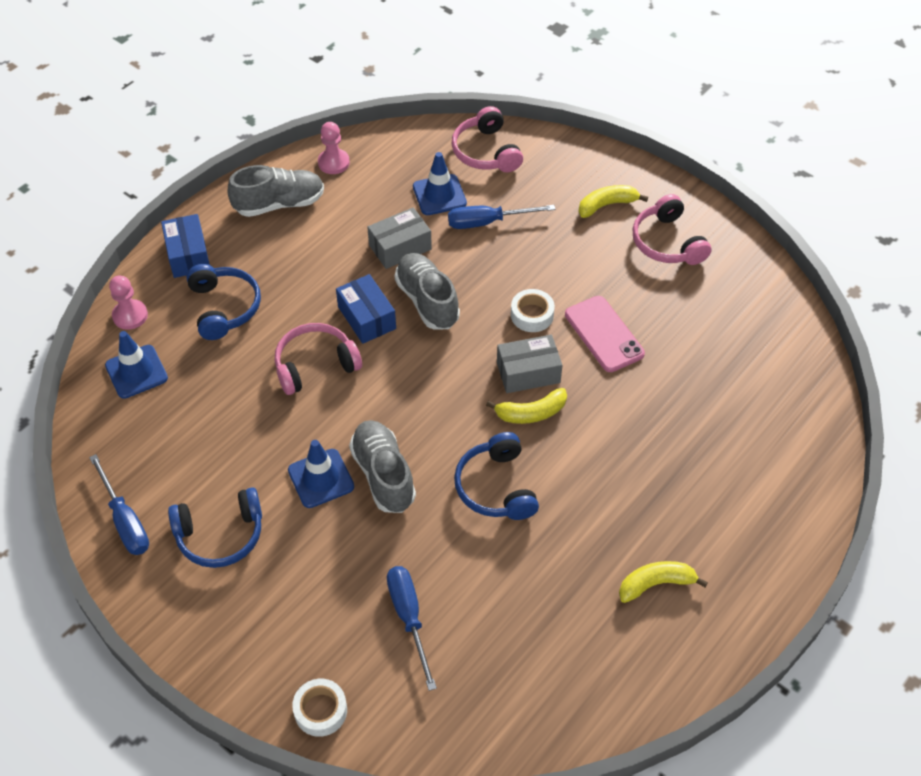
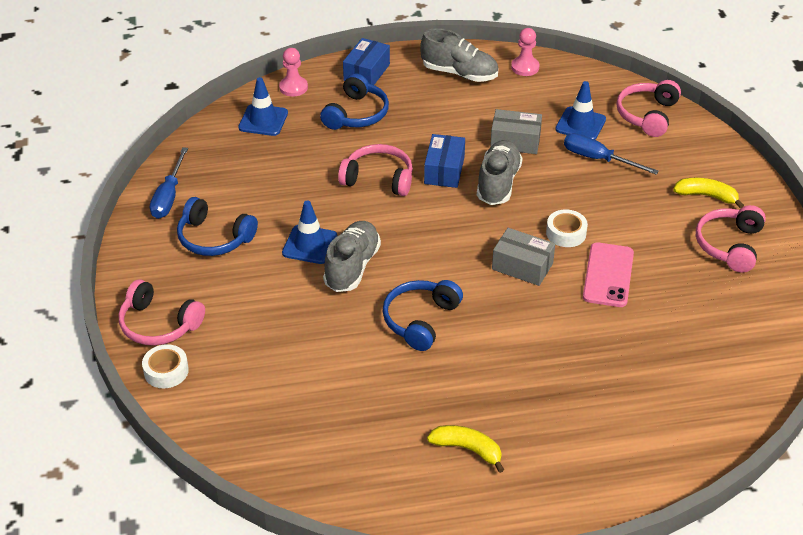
camera: 40 degrees right, 10 degrees down
blue screwdriver [387,566,437,691] -> none
yellow banana [486,388,567,424] -> none
none -> pink headphones [118,279,205,346]

